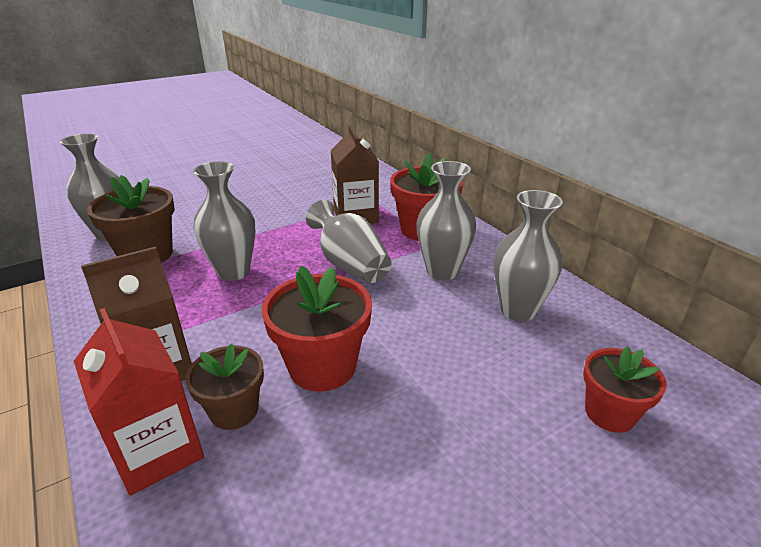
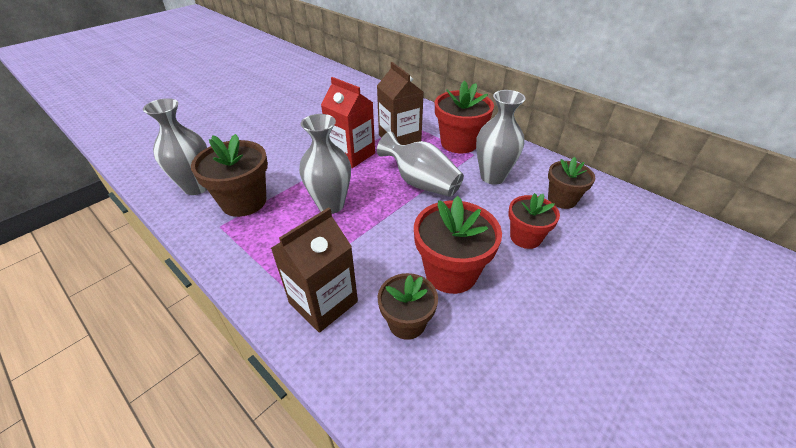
camera: 15 degrees left, 10 degrees up
red carton [74,308,204,495] -> red carton moved to [321,77,375,168]
grey vase [494,190,563,321] -> brown flower pot [548,157,595,209]
red flower pot [583,346,667,433] -> red flower pot moved to [508,193,560,249]

